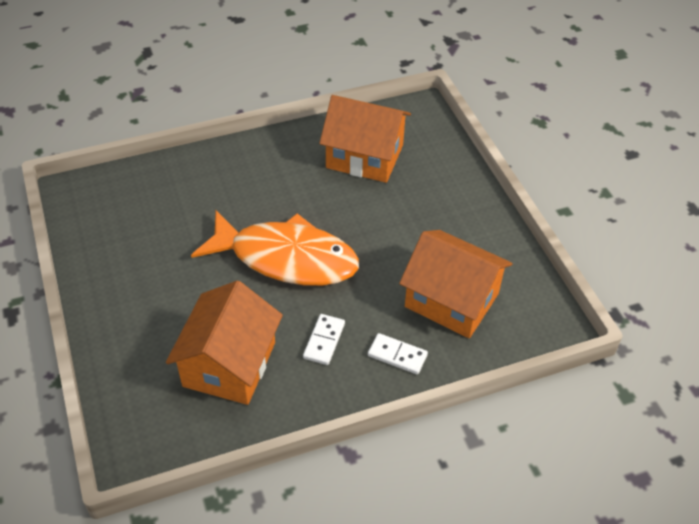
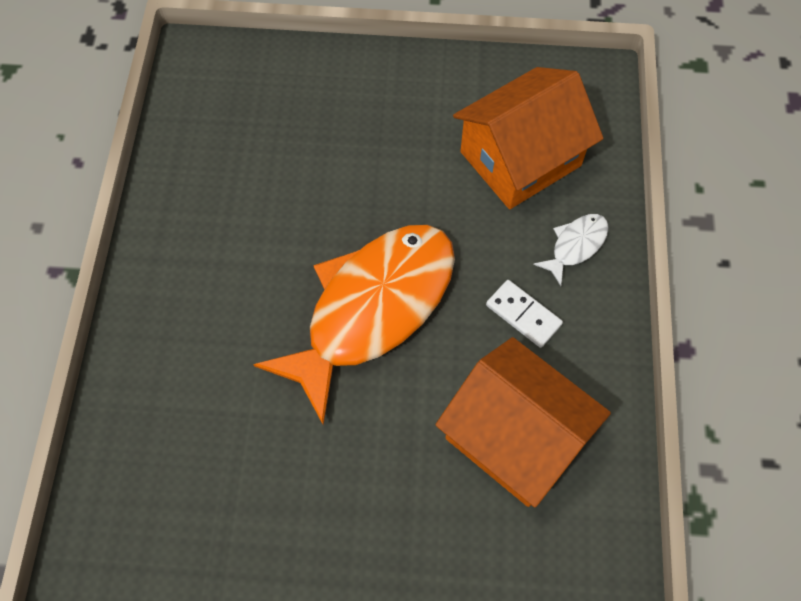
camera: 65 degrees left, 15 degrees up
orange house [319,95,411,183] -> none
white domino [368,333,428,374] -> white fish [533,214,609,286]

